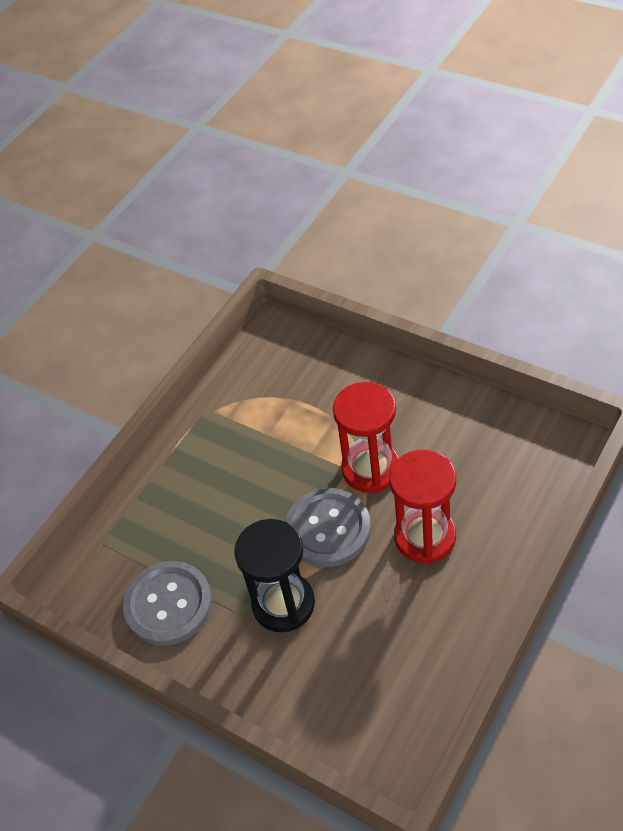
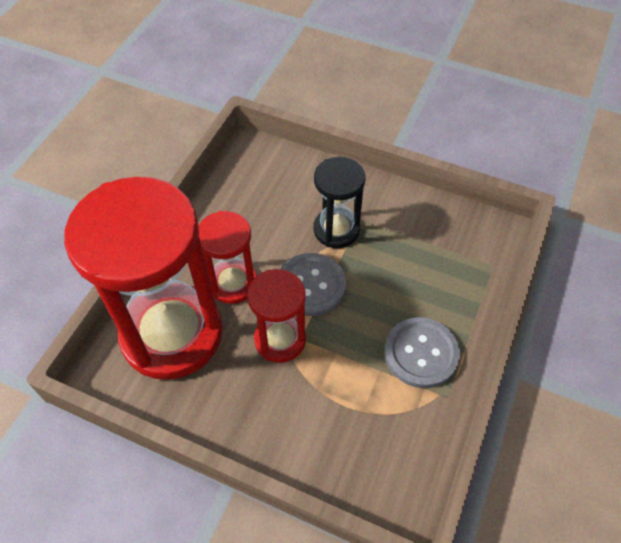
camera: 165 degrees right, 5 degrees up
grey button [123,561,212,646] -> grey button moved to [384,317,460,388]
none -> red hourglass [64,177,223,380]

